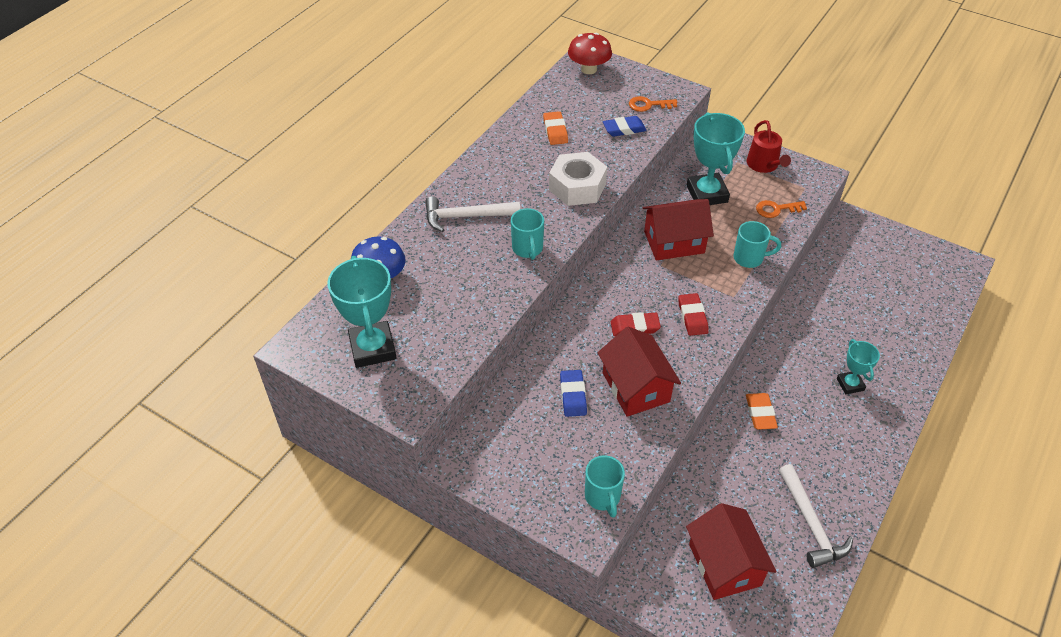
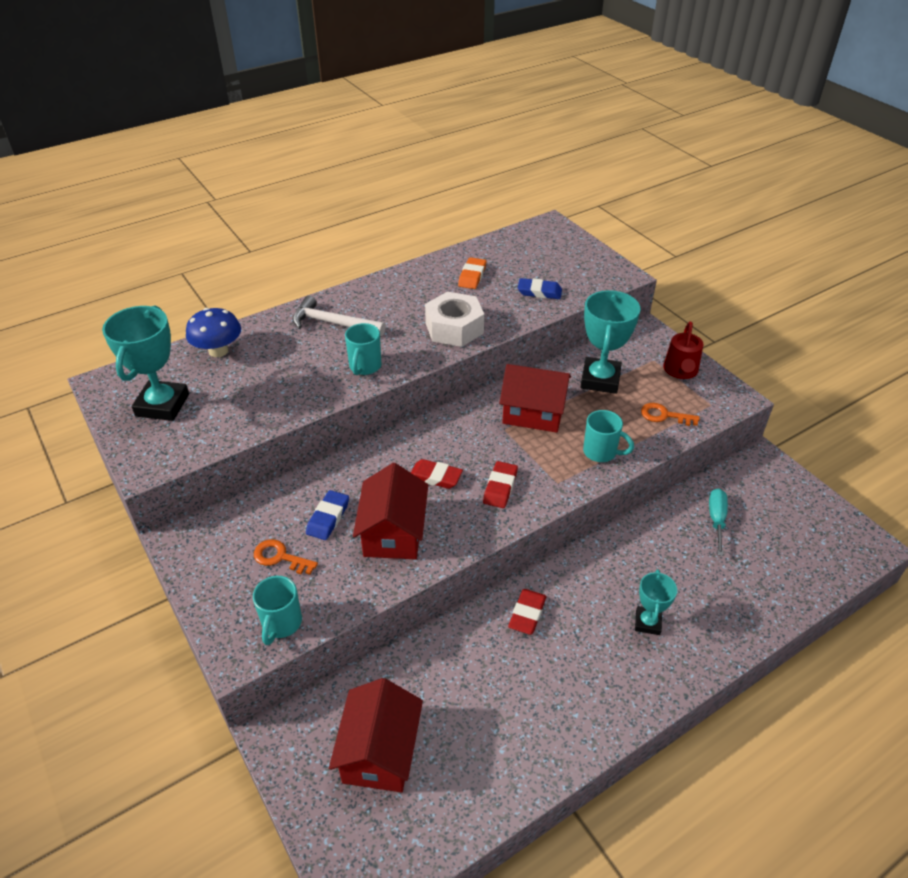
camera: 25 degrees right, 5 degrees down
red mushroom [568,33,612,74] -> none
orange key [629,96,677,112] -> orange key moved to [254,539,318,575]
orange eraser [746,393,778,430] -> red eraser [508,589,546,635]
white hammer [779,464,853,568] -> none
none -> turquoise screwdriver [709,488,728,556]

